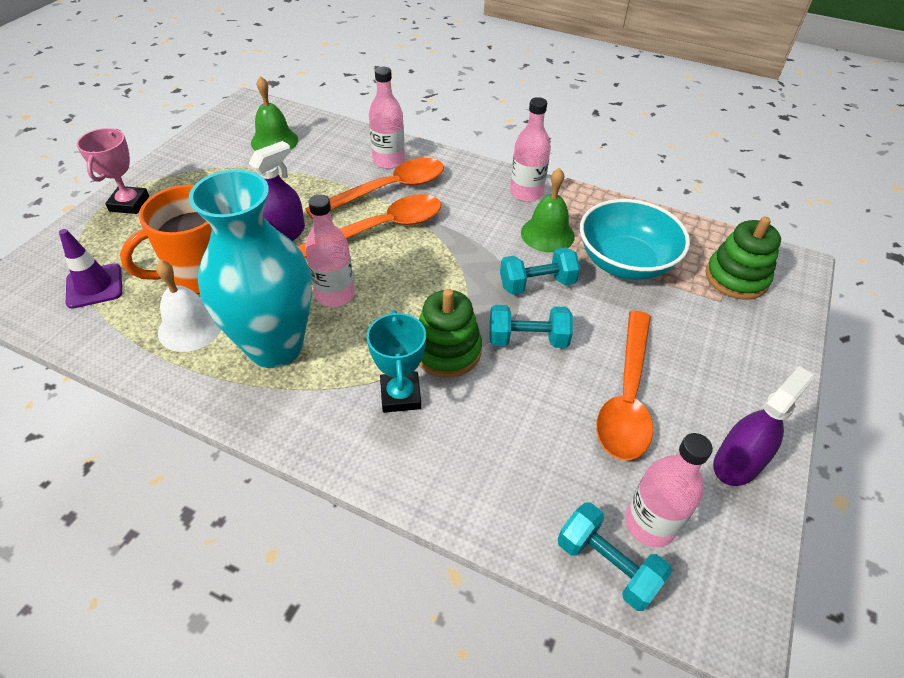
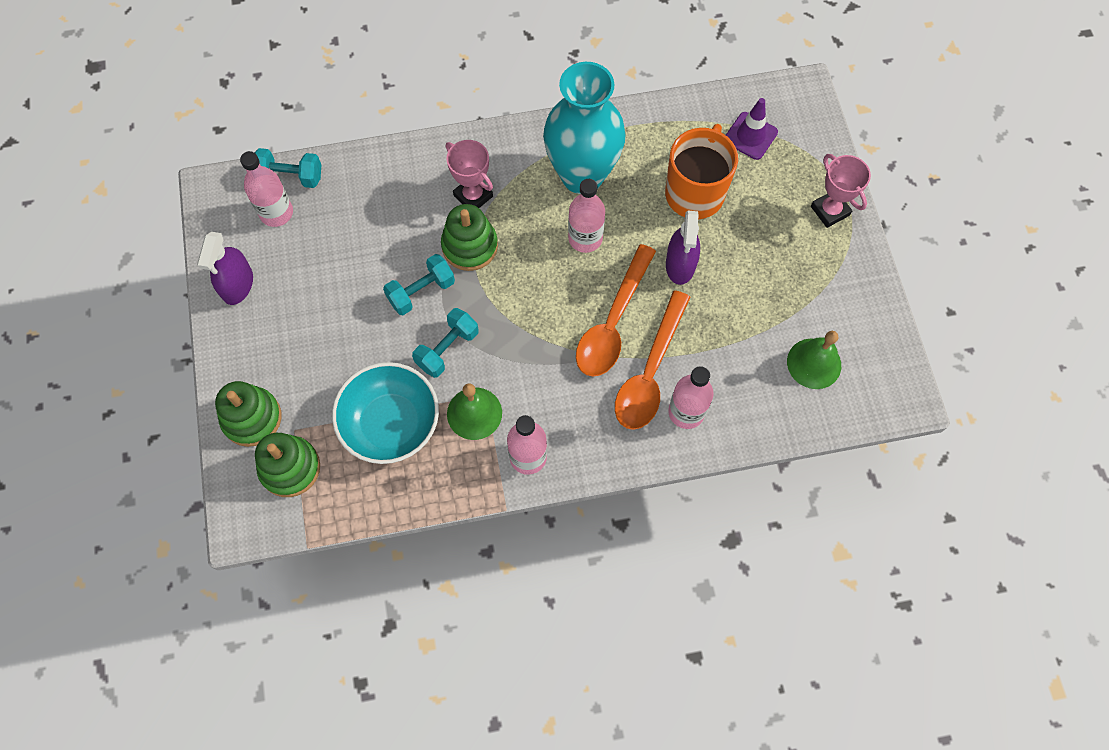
camera: 145 degrees right, 20 degrees up
white bell [156,260,221,352] -> none
turquoise trophy [367,310,426,413] -> pink trophy [446,140,493,208]
orange spoon [596,311,653,460] -> none
none -> green stacking toy [215,381,281,447]

